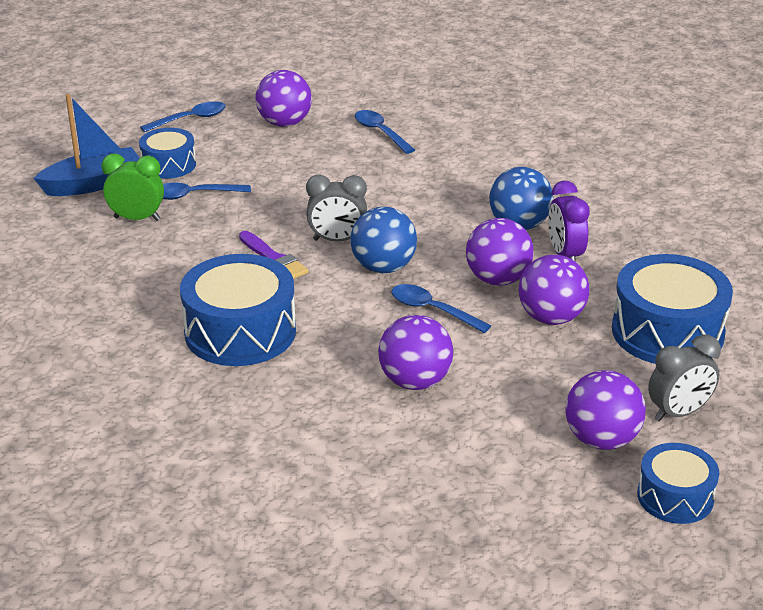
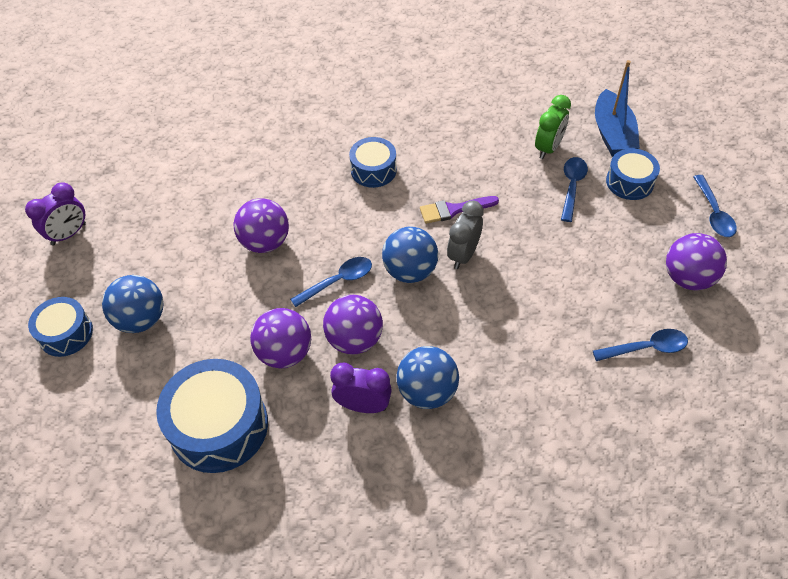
camera: 115 degrees right, 20 degrees up
blue drum [180,254,296,366] -> blue drum [349,137,397,188], size x0.58
purple ball [565,370,646,450] -> blue ball [102,275,164,333]
grey clock [648,335,721,422] -> none
none -> purple clock [25,182,86,246]

